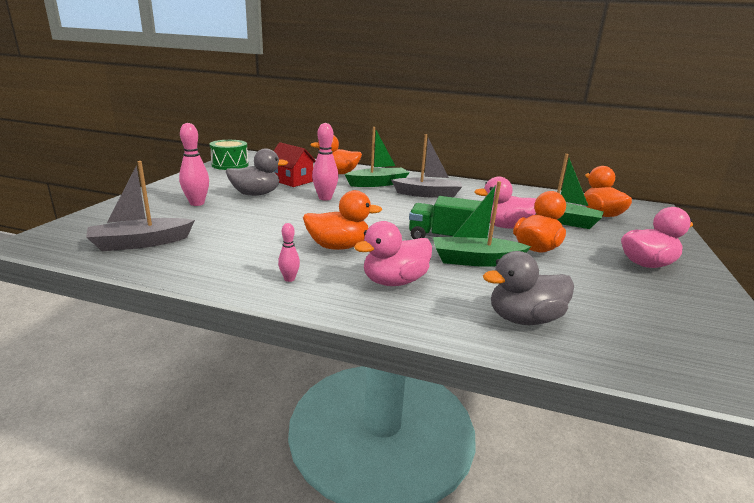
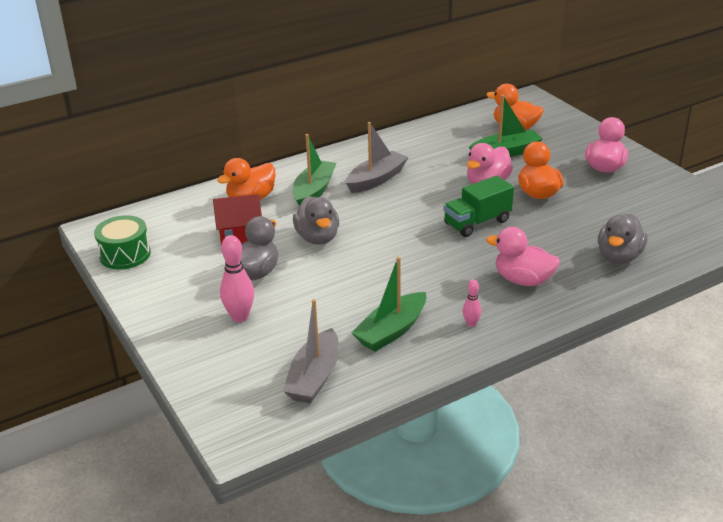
camera: 45 degrees left, 10 degrees up
orange duck [303,190,382,250] -> none
pink bowling pin [312,123,339,201] -> grey duck [293,196,339,245]
pink duck [354,221,432,286] -> pink duck turned 105 degrees clockwise [486,227,560,286]
green boat [433,181,531,267] -> green boat moved to [351,257,426,352]

